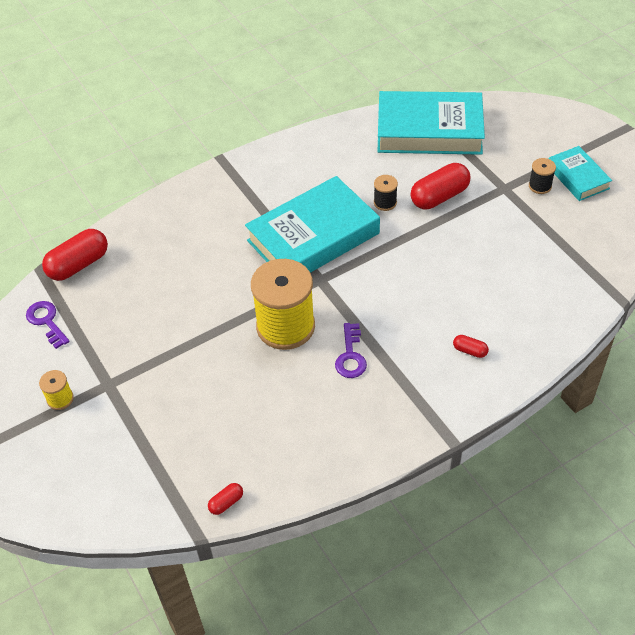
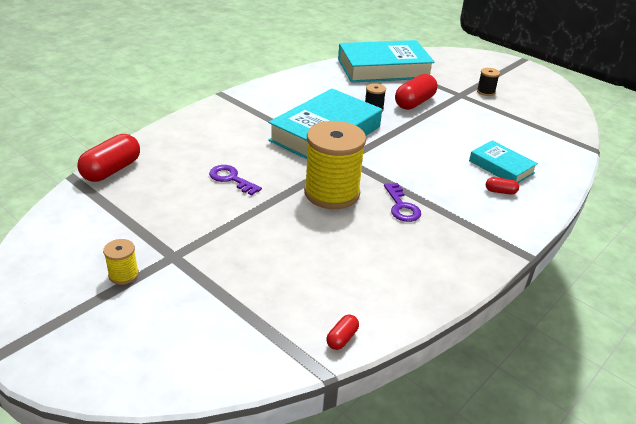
camera: 20 degrees left, 15 degrees down
purple key [26,301,70,349] -> purple key moved to [209,165,262,196]
turquoise book [548,146,612,201] -> turquoise book moved to [469,140,538,183]

